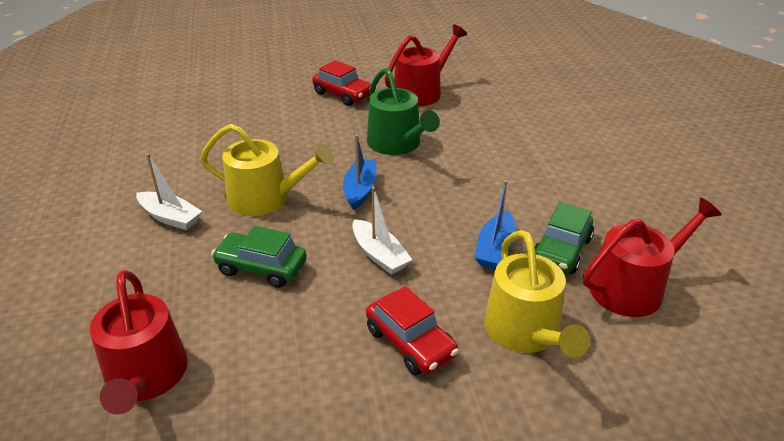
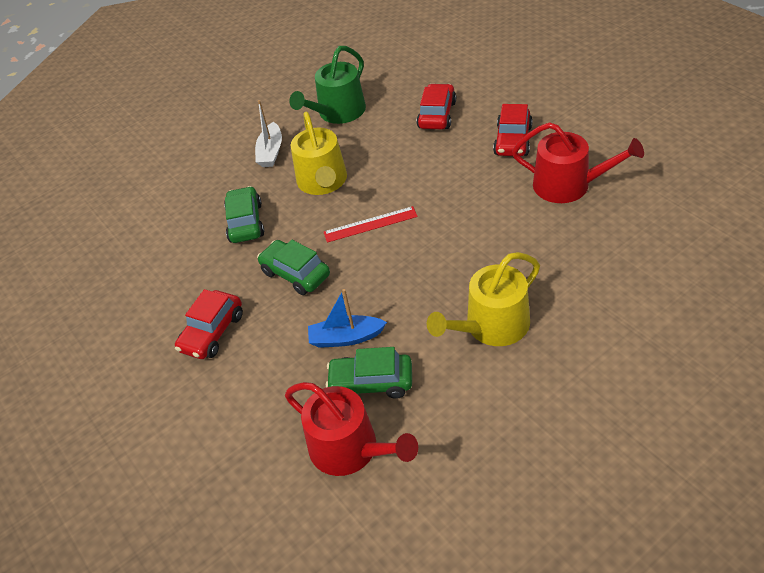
camera: 70 degrees right, 10 degrees up
red watering can [90,270,188,415] -> none
blue boat [343,134,376,210] -> red ruler [324,206,418,243]
white boat [352,187,412,275] -> green car [257,240,330,295]
green watering can [367,68,440,155] -> green watering can moved to [289,46,366,124]
yellow watering can [484,230,590,358] -> yellow watering can moved to [427,252,540,346]
none -> red car [417,83,456,129]

